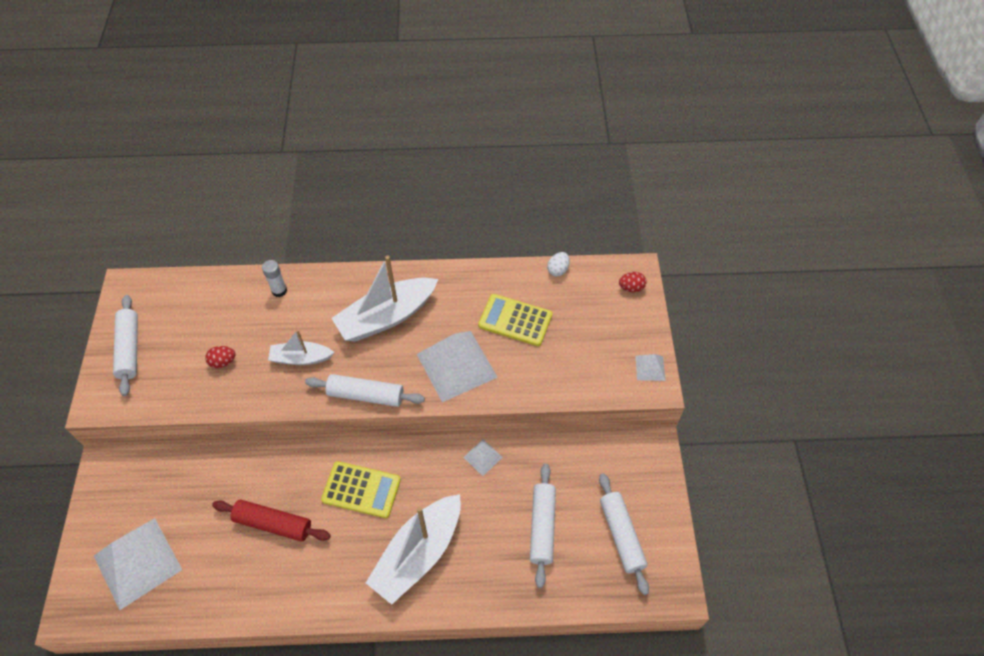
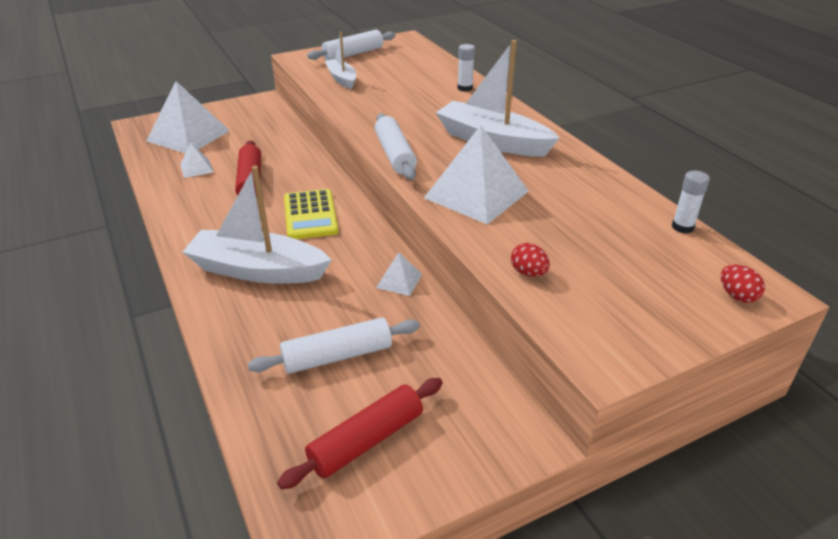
camera: 65 degrees right, 20 degrees down
red egg [205,346,235,368] -> red egg moved to [511,243,550,277]
white boat [268,330,334,365] -> white boat moved to [325,32,356,89]
yellow calculator [478,294,552,346] -> none
white egg [547,252,570,276] -> white glue stick [672,171,710,234]
white rolling pin [599,473,649,595] -> red rolling pin [277,378,443,489]
white pyramid [635,354,666,381] -> white pyramid moved to [180,143,214,178]

